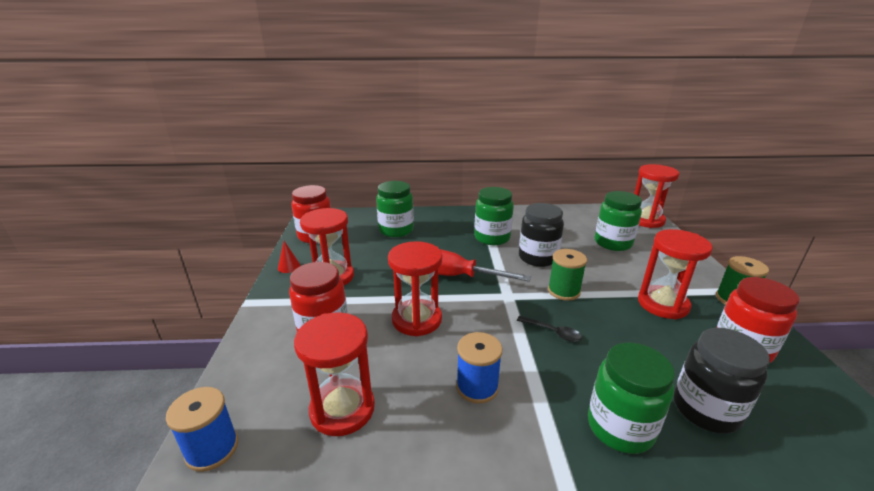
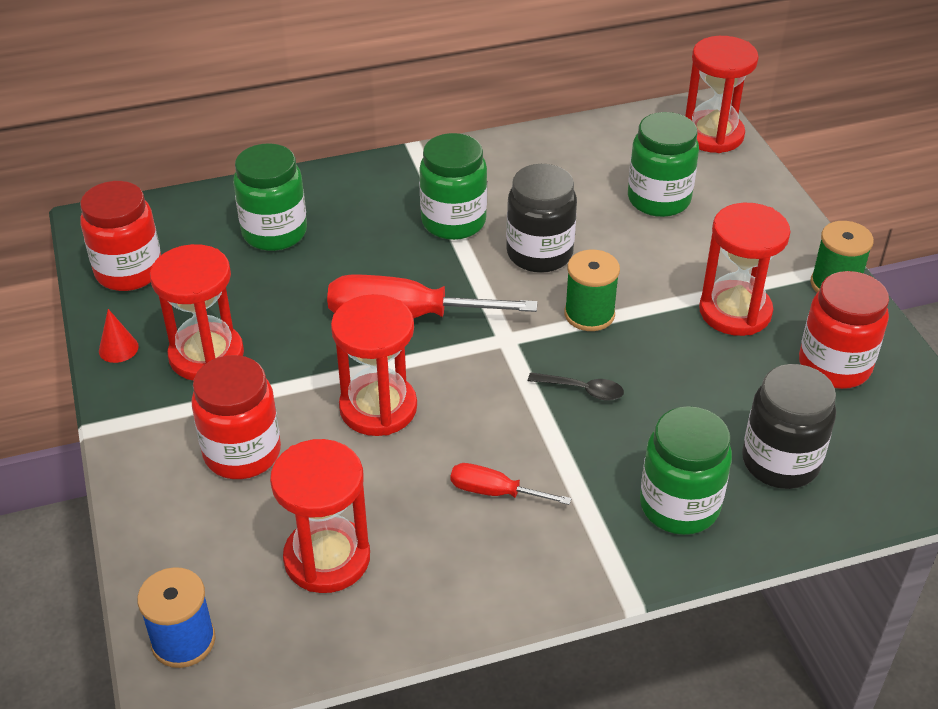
camera: 15 degrees left, 15 degrees up
blue spool [456,332,502,404] -> red screwdriver [451,463,572,505]

